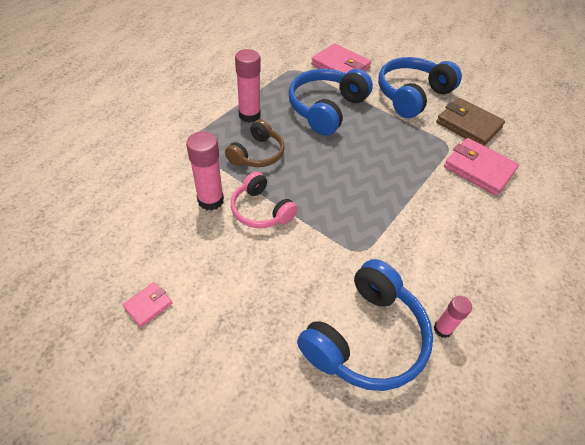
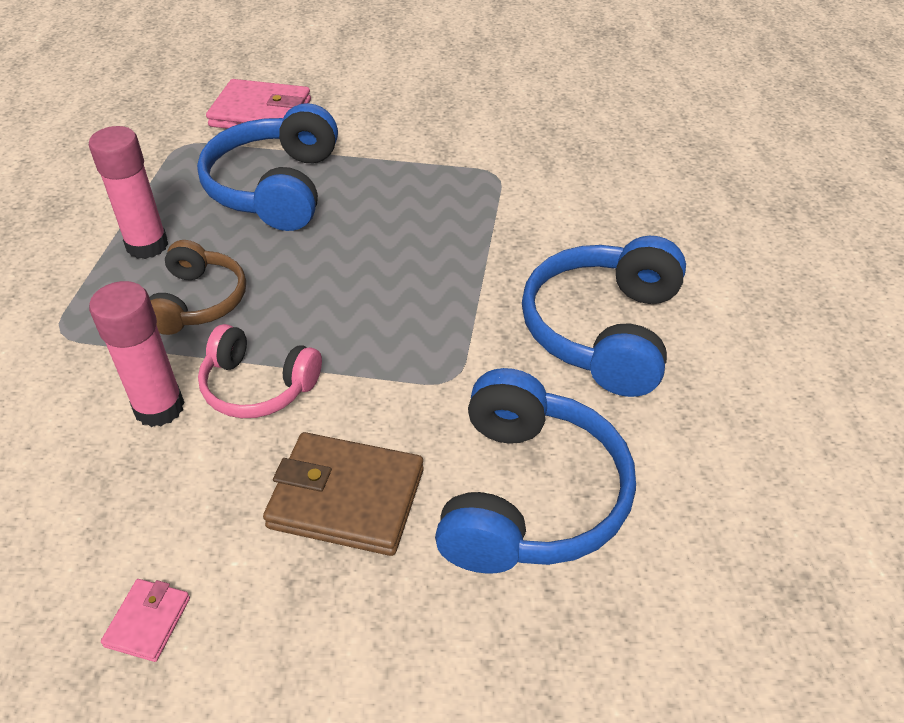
camera: 25 degrees left, 5 degrees down
blue headphones [378,57,462,118] -> blue headphones moved to [522,236,686,397]
pink glue stick [434,296,472,338] -> none
brown wallet [436,98,505,146] -> brown wallet moved to [263,432,424,556]
pink wallet [444,138,519,195] -> none

